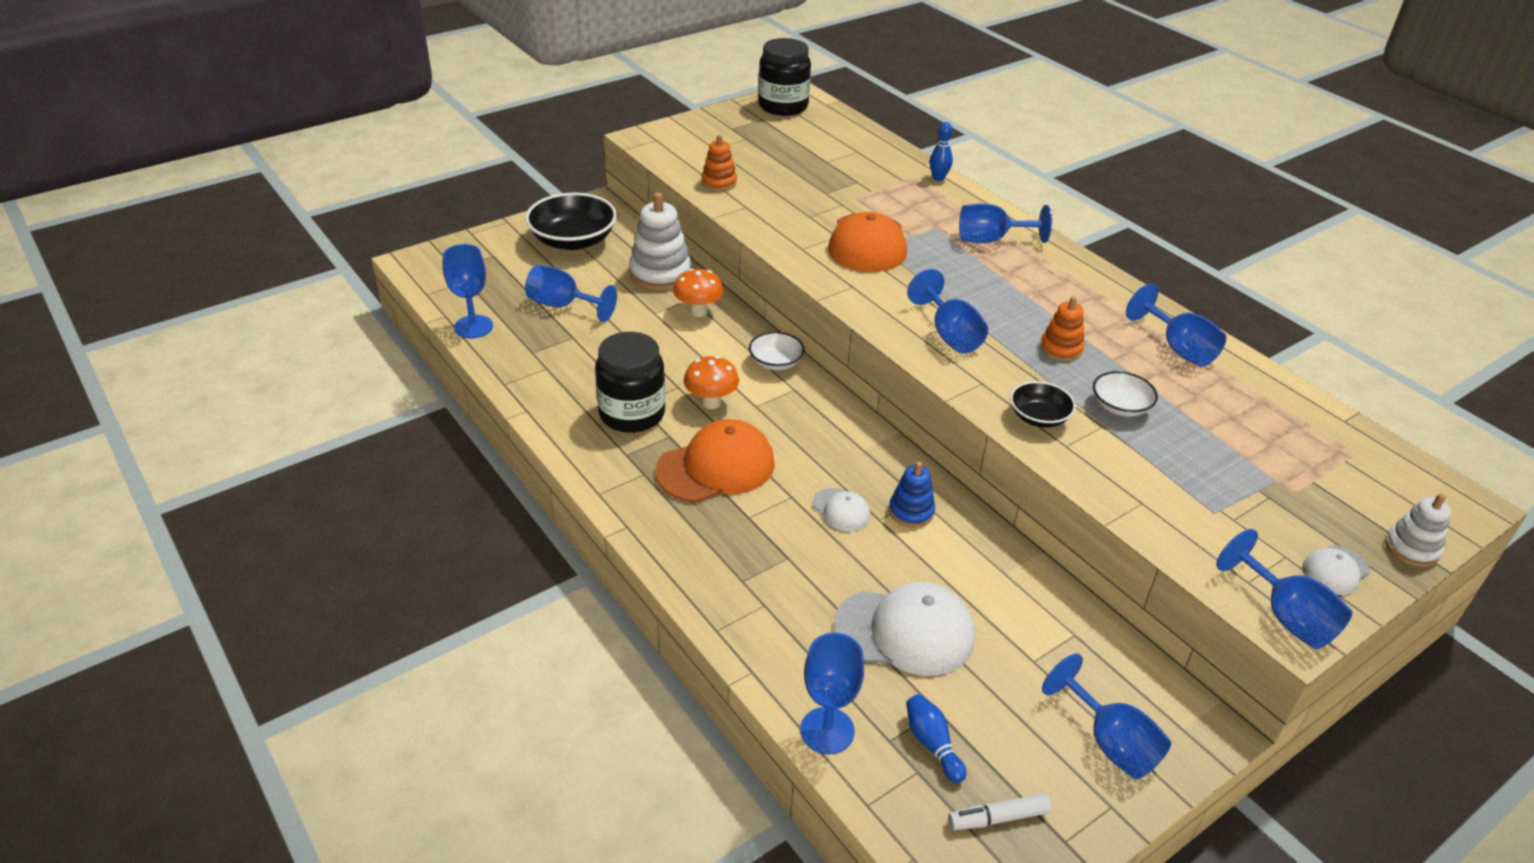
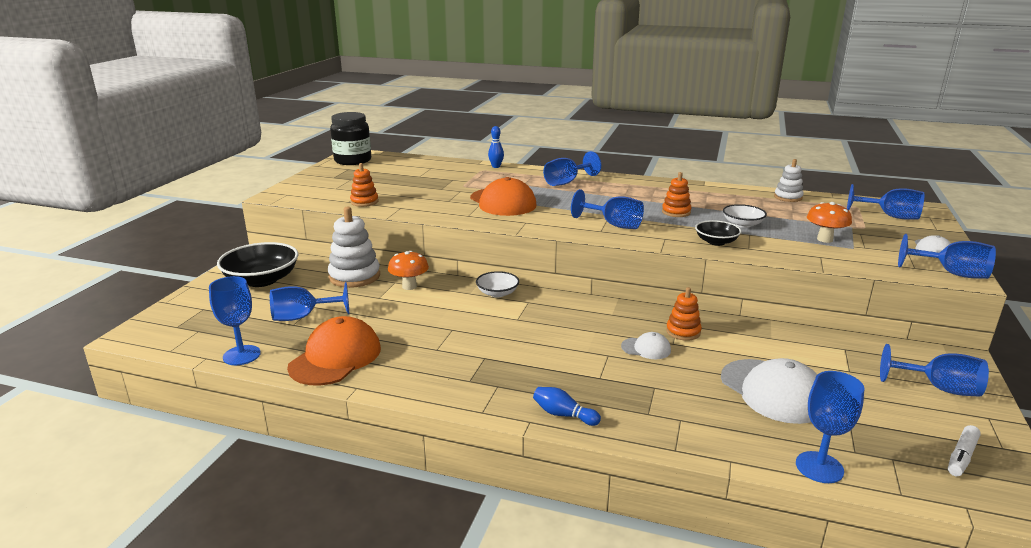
camera: 35 degrees left, 15 degrees down
black jar [595,332,665,433] -> none
orange cap [655,419,775,503] -> orange cap moved to [287,316,381,385]
orange mushroom [684,356,739,409] -> orange mushroom moved to [807,202,852,243]
white cap [834,582,975,676] -> white cap turned 90 degrees clockwise [721,358,817,424]
blue stacking toy [889,461,935,528] -> orange stacking toy [666,287,702,341]
blue bowling pin [906,694,966,783] -> blue bowling pin moved to [533,387,601,426]
blue goblet [1126,284,1227,367] -> blue goblet moved to [847,184,924,219]
white stacking toy [1385,493,1451,567] -> white stacking toy moved to [774,159,804,202]

